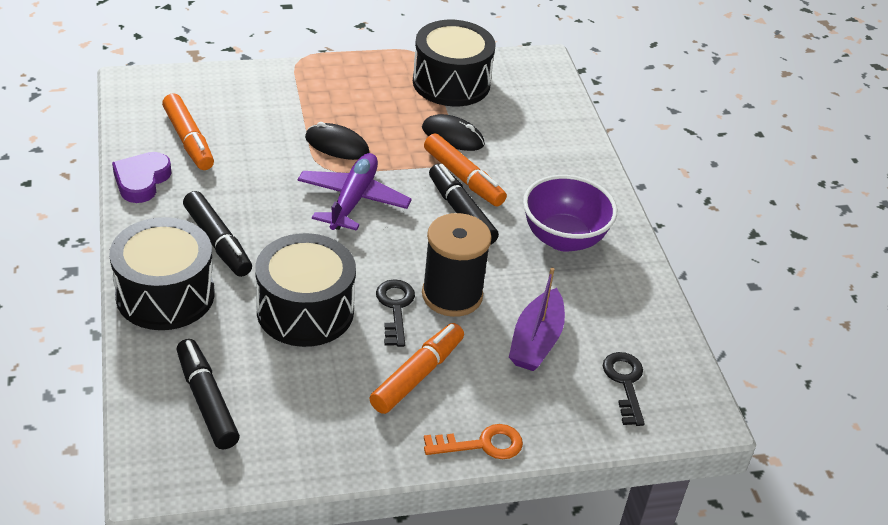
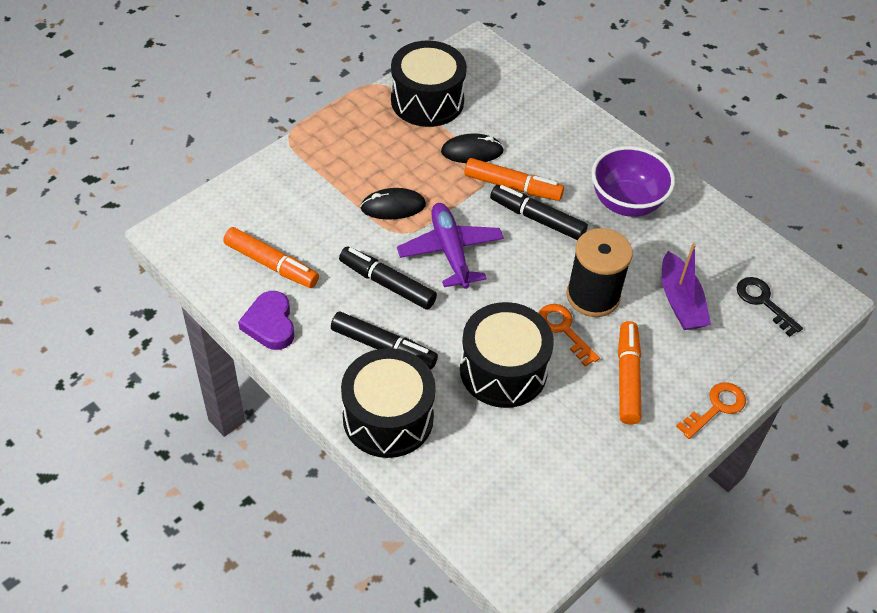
camera: 30 degrees left, 10 degrees up
black marker [177,339,240,449] -> black marker moved to [339,247,437,310]
black key [376,279,415,347] -> orange key [539,304,600,367]

